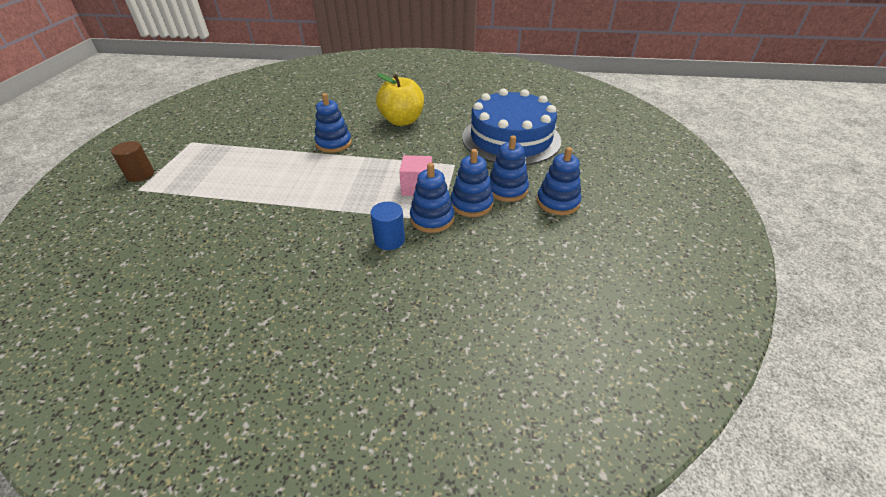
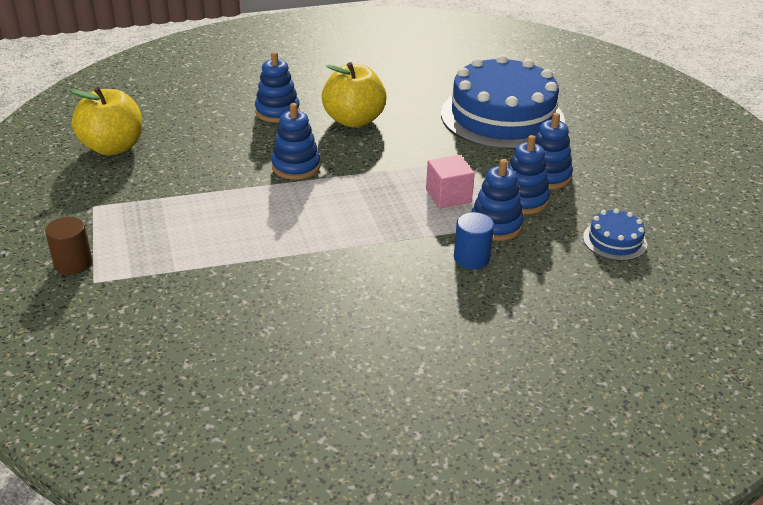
camera: 25 degrees left, 5 degrees down
blue stacking toy [537,147,581,215] -> blue stacking toy moved to [255,52,300,122]
none -> yellow apple [70,87,142,156]
none -> blue cake [583,209,647,261]

